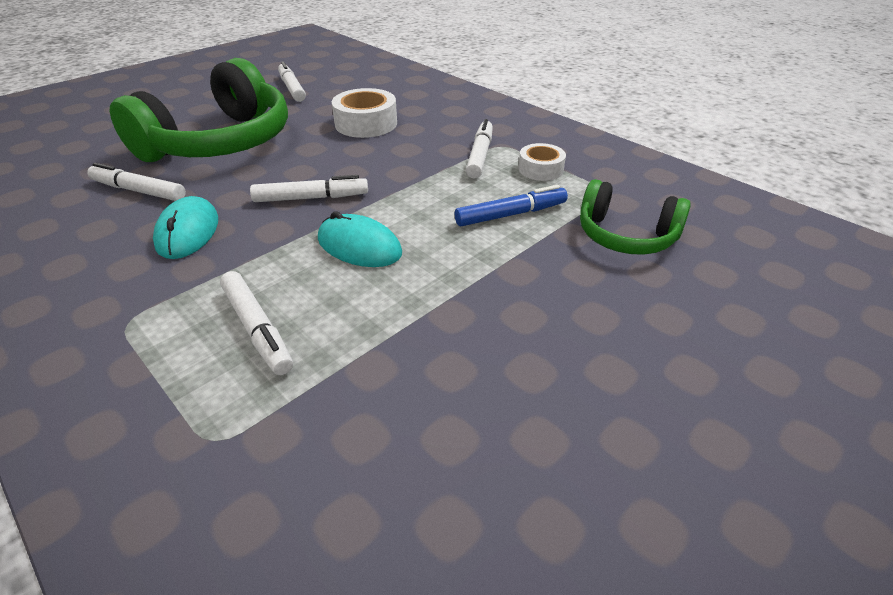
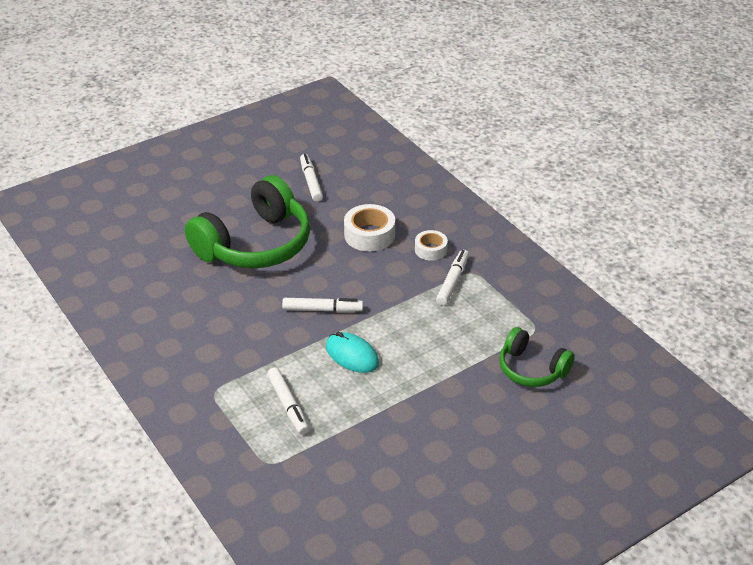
camera: 10 degrees right, 0 degrees up
white marker [87,163,186,201] -> none
turquoise mouse [153,196,218,259] -> none
blue marker [455,185,568,226] -> none
white tape [518,143,566,181] -> white tape moved to [415,230,448,261]

